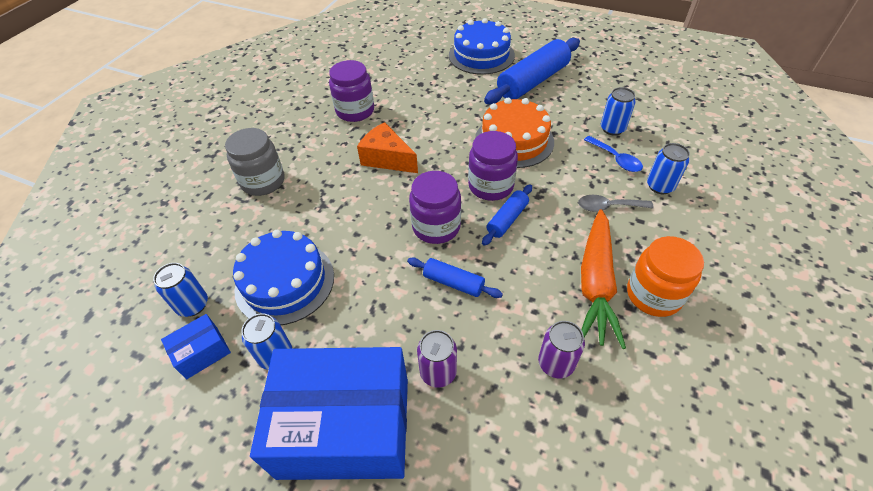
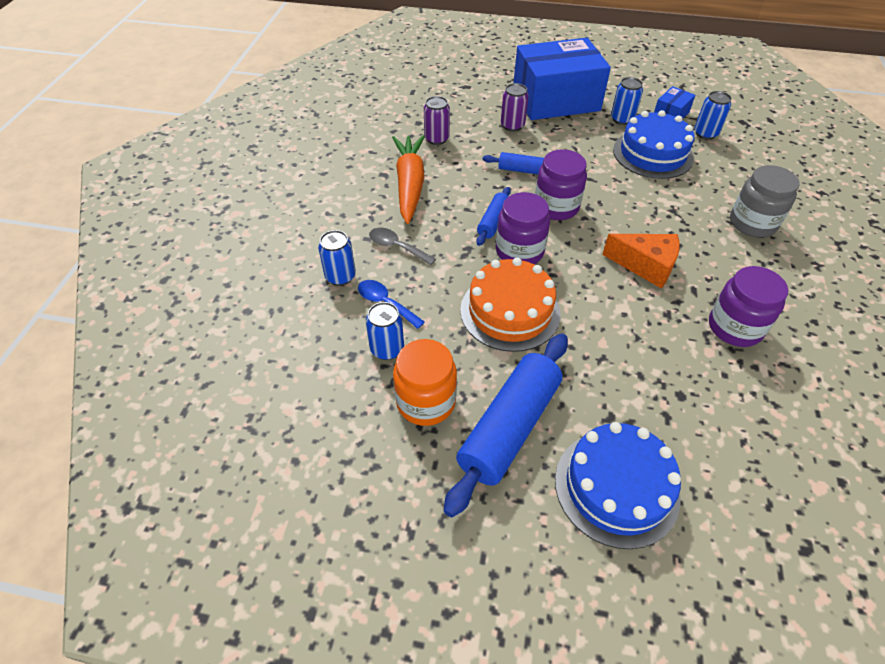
camera: 165 degrees right, 0 degrees up
grey spoon [578,195,653,212] -> grey spoon turned 135 degrees counterclockwise [369,228,436,265]
orange jar [627,236,704,317] -> orange jar moved to [393,339,457,426]

